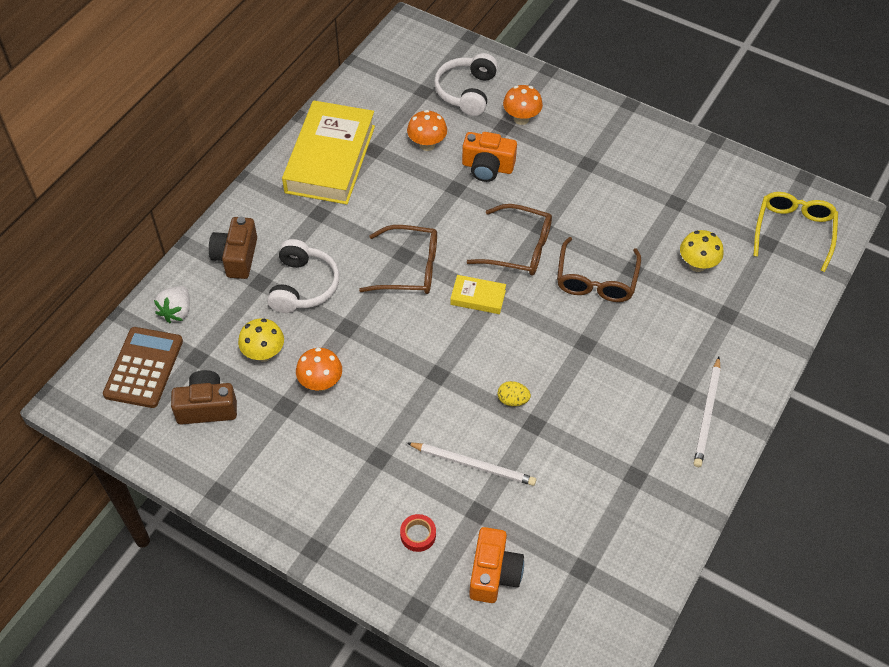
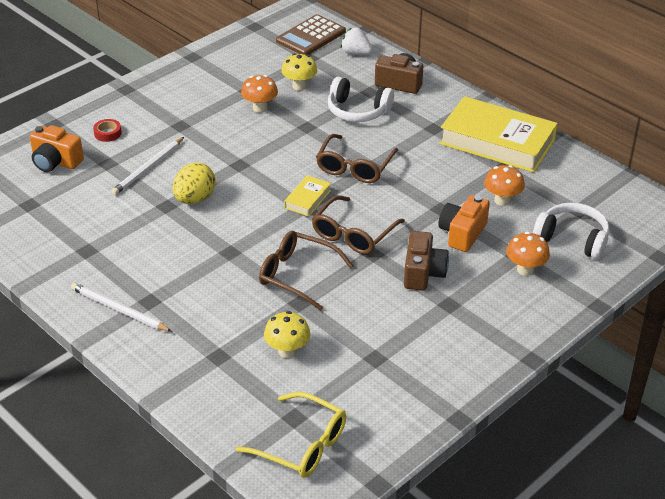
camera: 105 degrees right, 15 degrees down
brown calculator [103,327,183,408] -> brown calculator turned 105 degrees clockwise [276,14,346,55]
brown camera [171,370,237,425] -> brown camera moved to [404,231,449,291]
yellow egg [497,381,531,406] -> yellow egg [173,163,215,204], size x1.77

